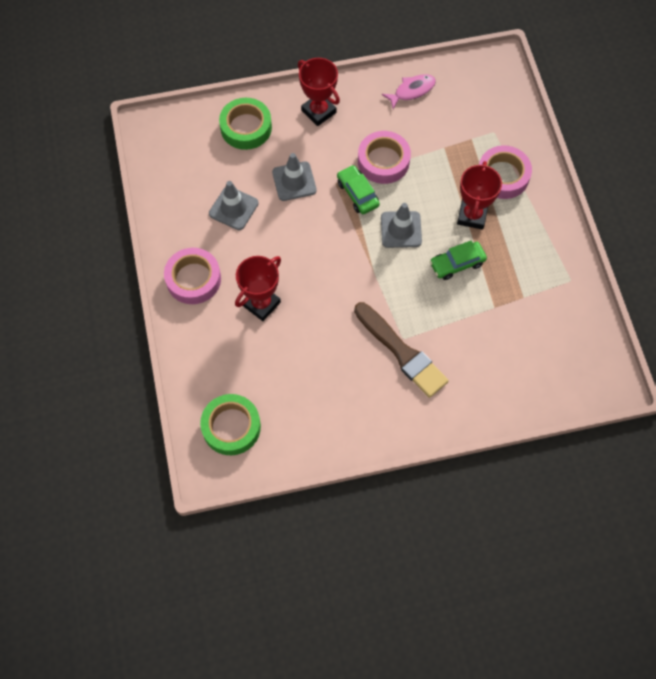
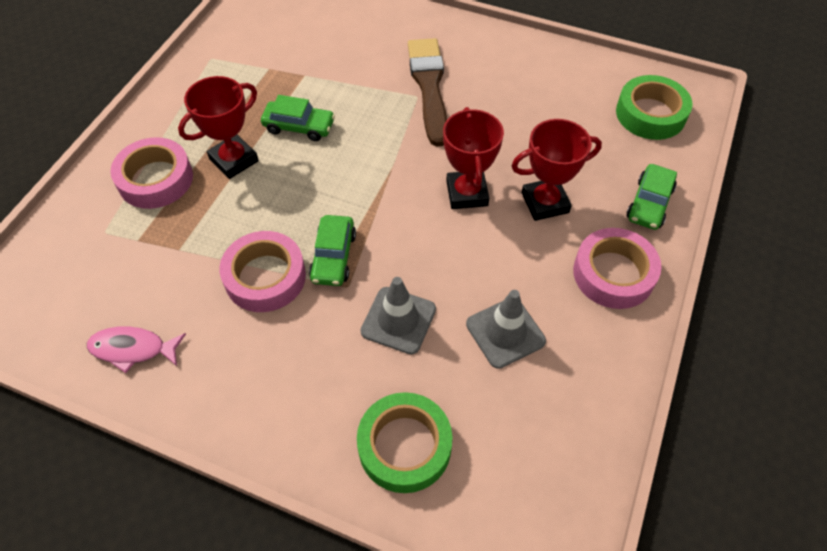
camera: 145 degrees left, 10 degrees down
red trophy [298,58,340,126] -> red trophy moved to [443,107,504,209]
grey traffic cone [381,203,422,248] -> none
none -> green car [626,164,677,230]

